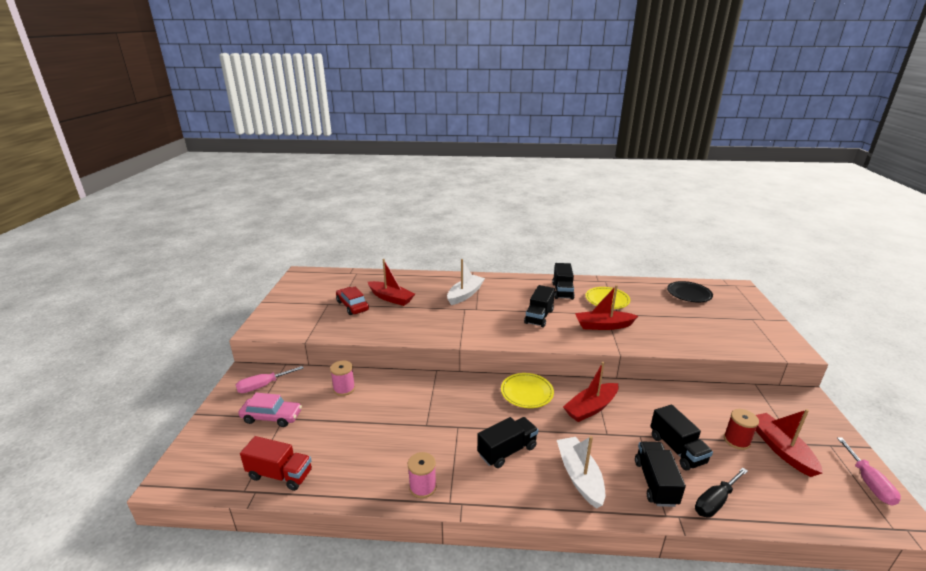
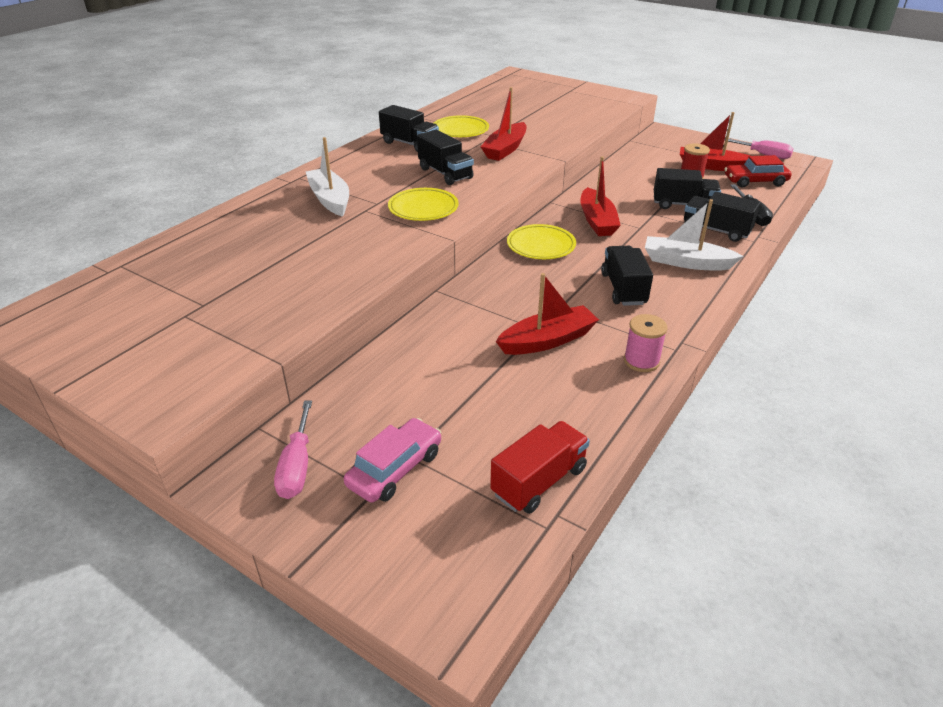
camera: 60 degrees left, 10 degrees up
pink spool [330,360,355,396] -> none
red car [336,287,369,315] -> red car moved to [724,155,792,188]
red boat [368,259,415,306] -> red boat moved to [496,273,599,355]
black plate [667,281,713,302] -> none
none -> yellow plate [388,188,459,221]

